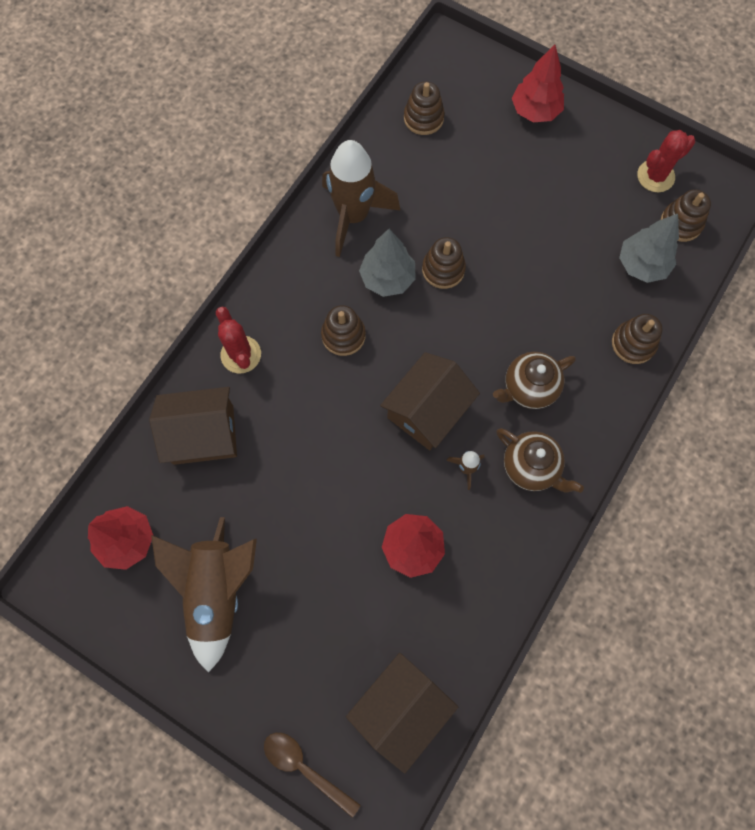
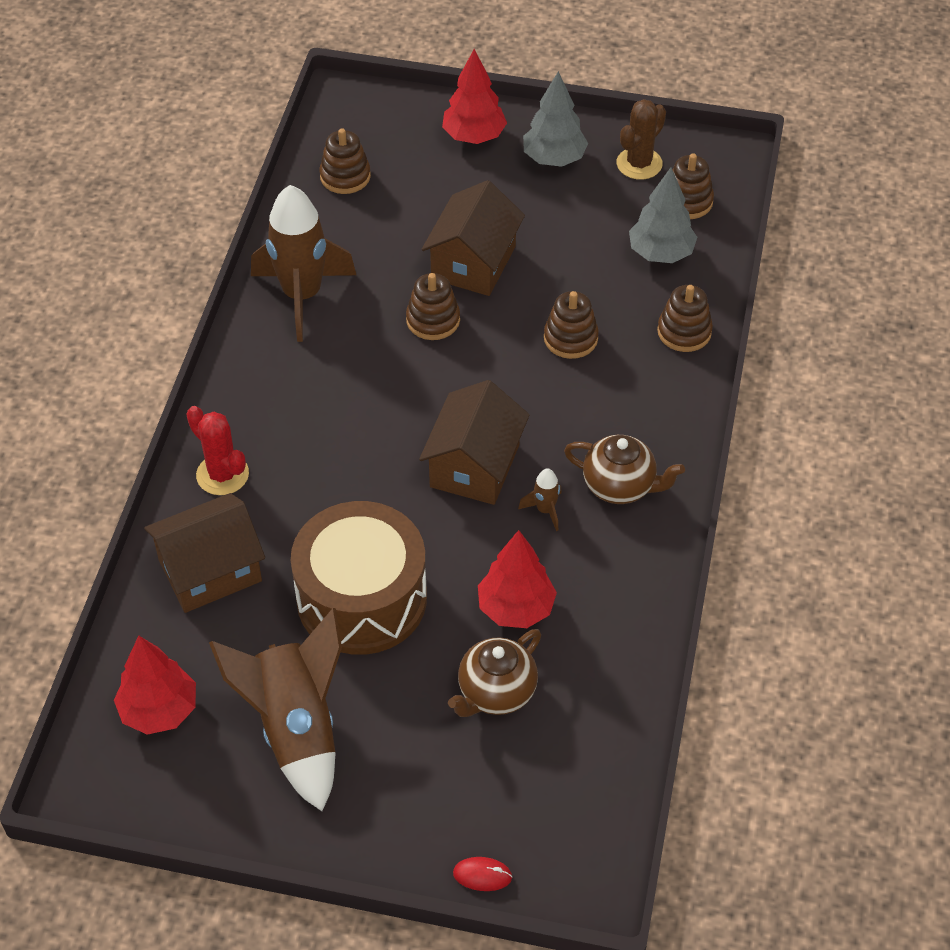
camera: 20 degrees left, 20 degrees down
brown spoon [264,733,361,818] -> red mouse [453,857,512,891]
brown stacking toy [321,305,366,356] -> brown stacking toy moved to [544,291,599,359]
brown house [346,653,458,773] -> brown house moved to [422,180,525,296]
grey tree [359,229,416,297] -> grey tree moved to [523,71,588,167]
brown teapot [493,352,576,409] -> brown teapot moved to [448,629,541,717]
red cactus [637,130,695,192] -> brown cactus [617,99,666,180]
none -> brown drum [291,501,427,655]

